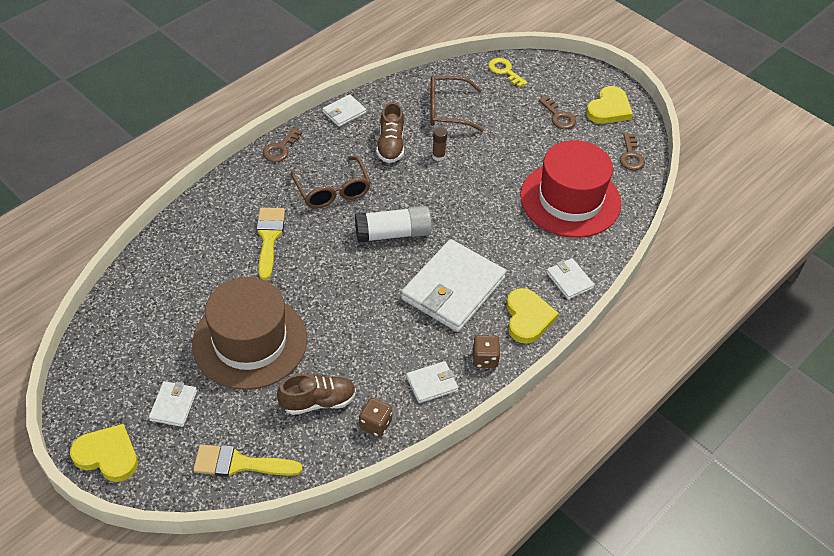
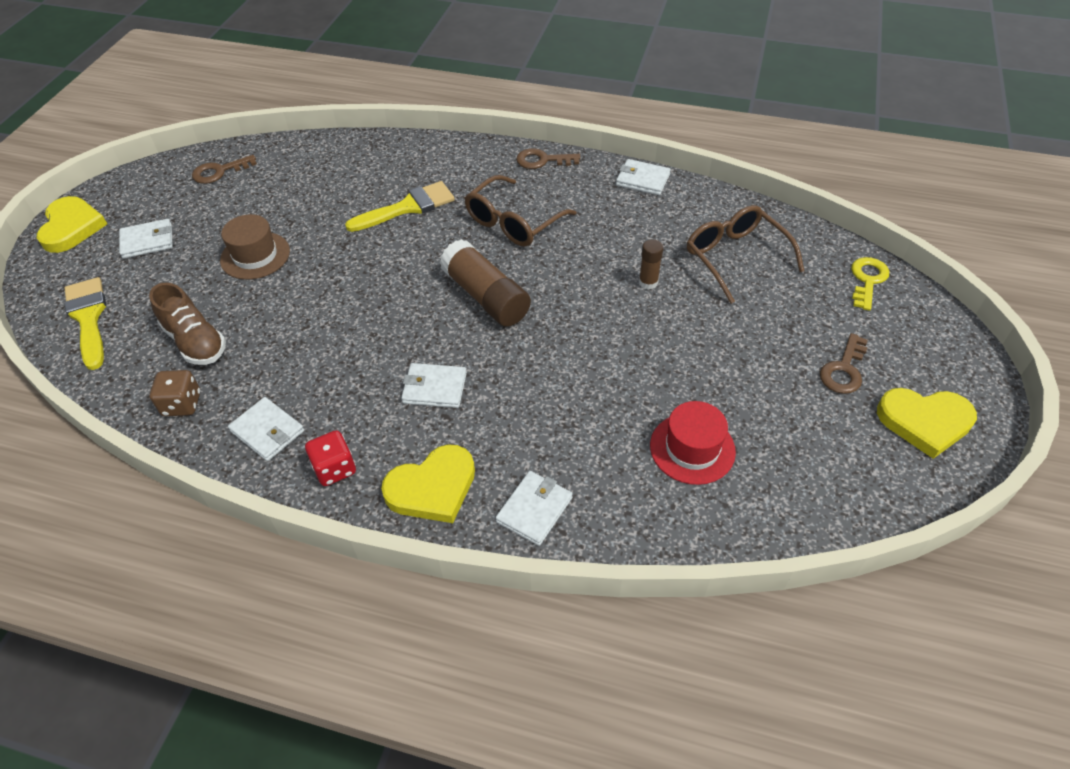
camera: 65 degrees right, 0 degrees up
brown hat [192,277,307,390] -> brown hat [220,214,290,280], size x0.51
white glue stick [355,206,432,243] -> brown glue stick [439,239,531,327]
brown shoe [376,102,404,163] -> none
white wallet [401,239,506,332] -> white wallet [401,363,467,408], size x0.46
brown dice [472,335,501,368] -> red dice [305,430,356,486]
red hat [520,140,621,238] -> red hat [650,401,736,485], size x0.51
brown key [620,133,645,170] -> brown key moved to [192,155,257,184]

